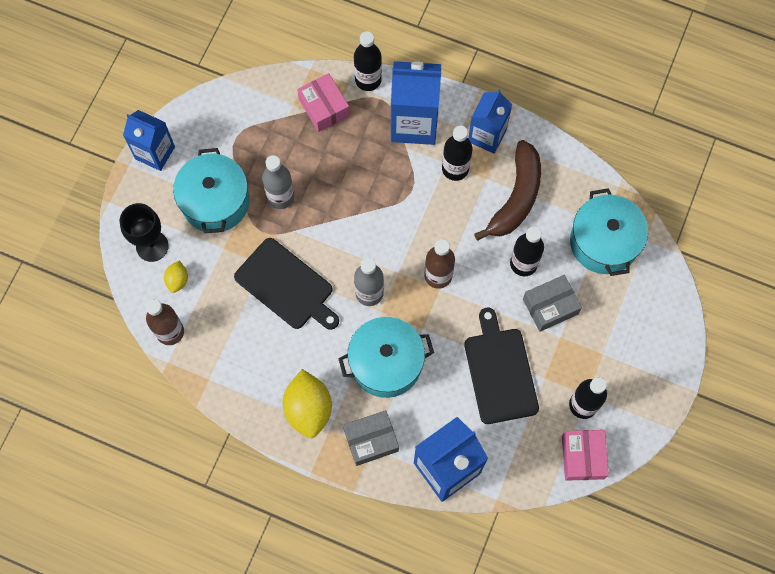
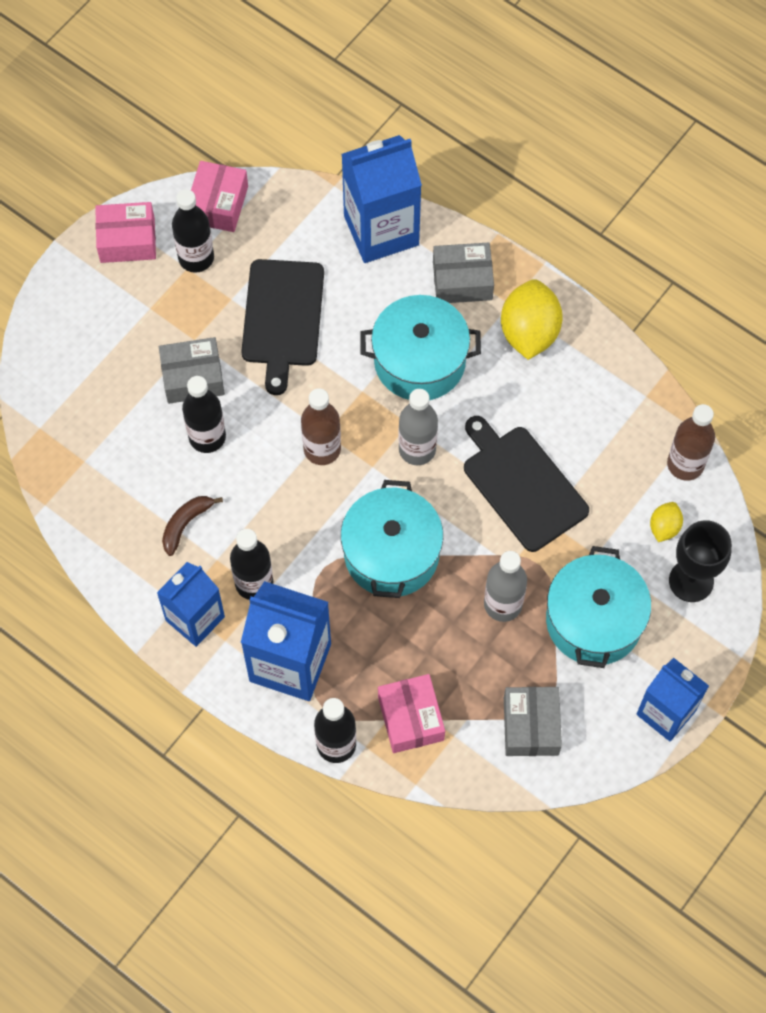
camera: 165 degrees left, 5 degrees down
brown banana [474,140,541,241] -> brown banana [162,496,223,556], size x0.50
turquoise pot [570,188,648,276] -> turquoise pot moved to [341,480,443,598]
none -> pink box [95,202,156,263]
none -> grey box [504,687,562,756]

